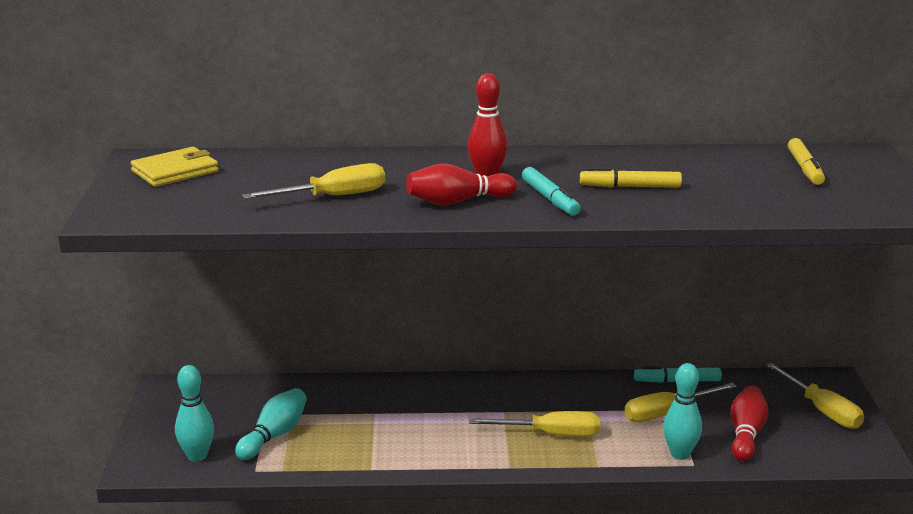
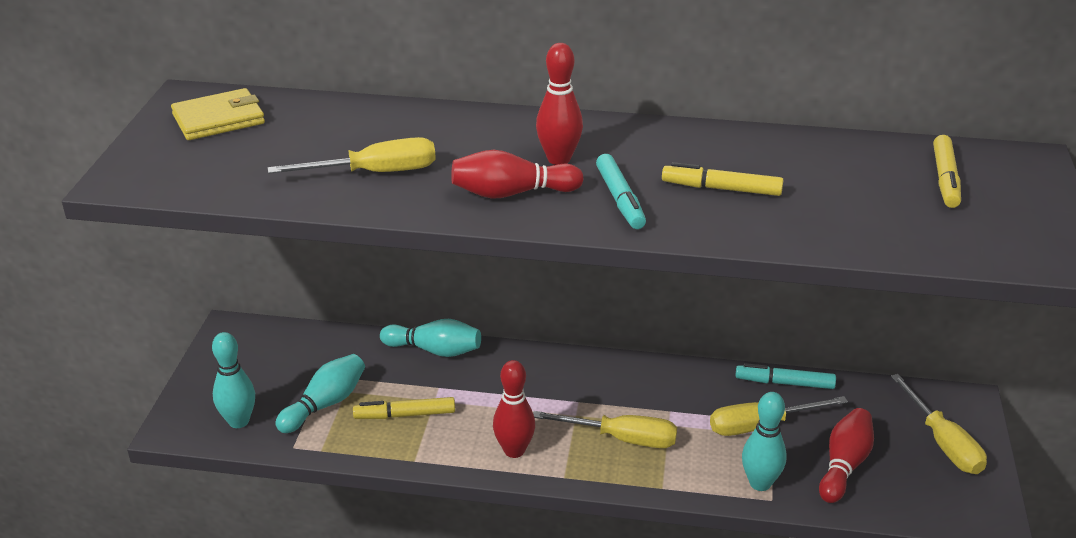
camera: 10 degrees right, 10 degrees up
none -> yellow marker [353,397,455,419]
none -> turquoise bowling pin [380,319,481,357]
none -> red bowling pin [493,360,535,458]

